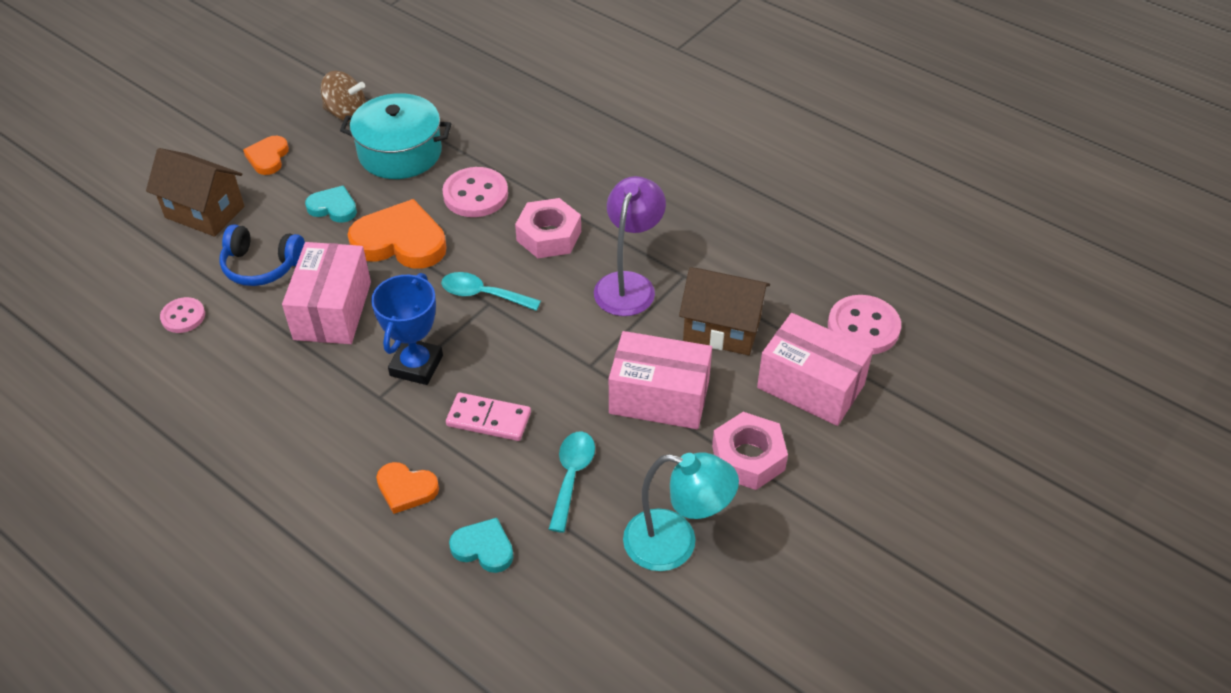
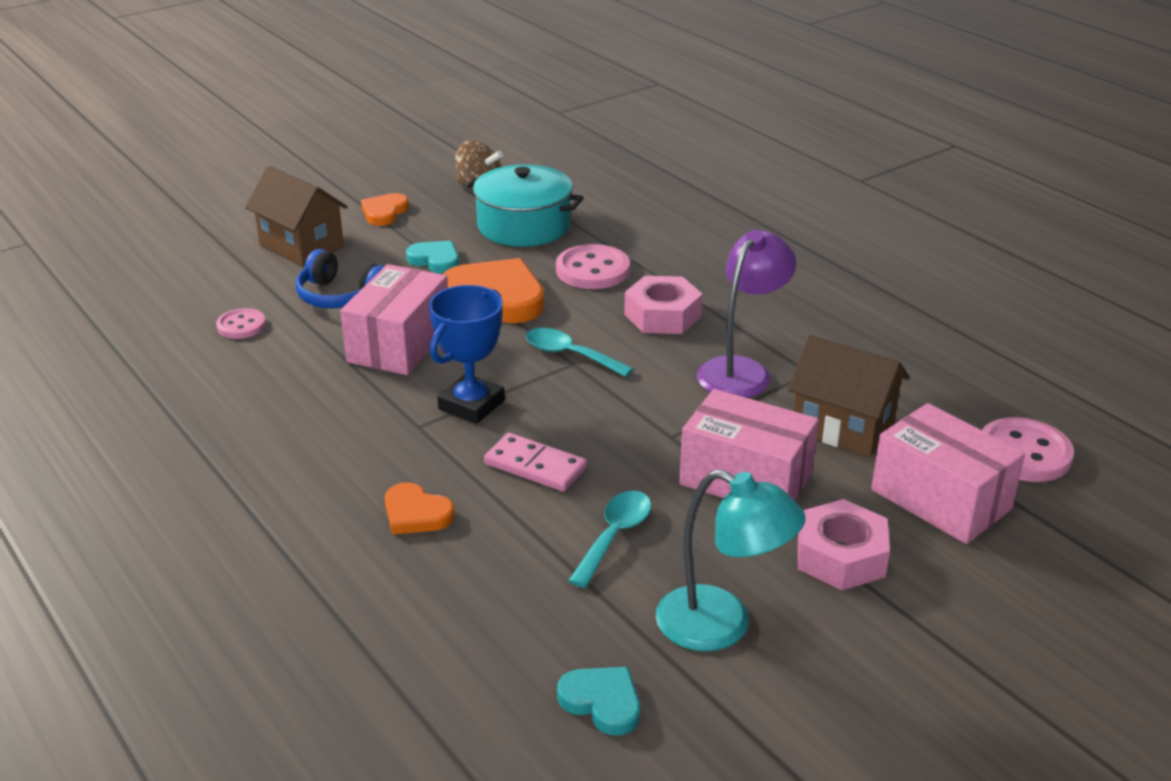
camera: 15 degrees right, 15 degrees down
turquoise heart [449,518,514,573] -> turquoise heart moved to [557,667,640,736]

